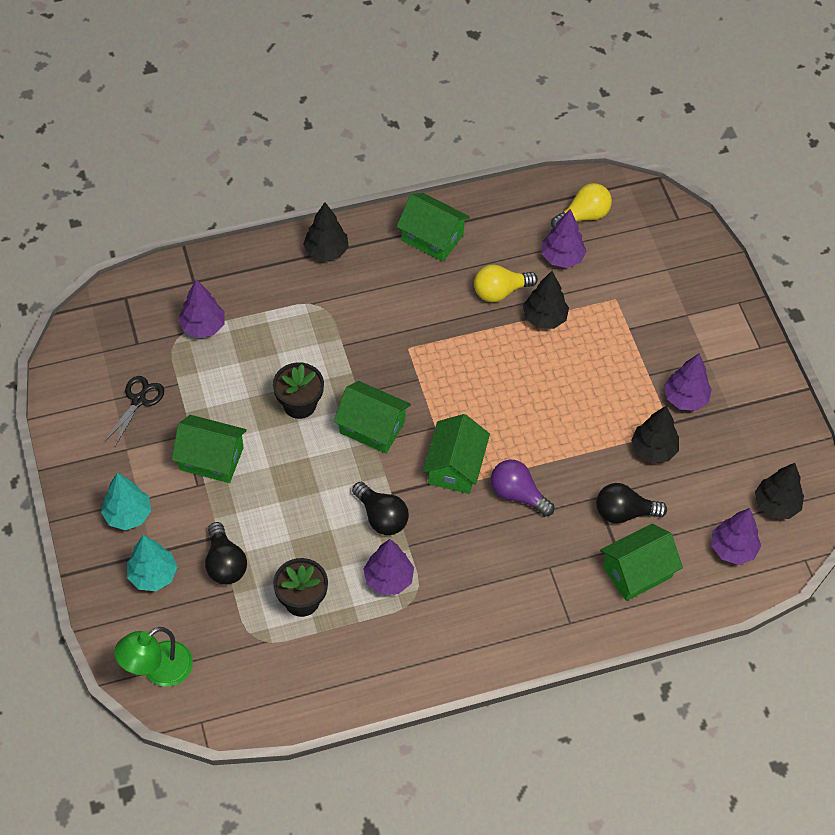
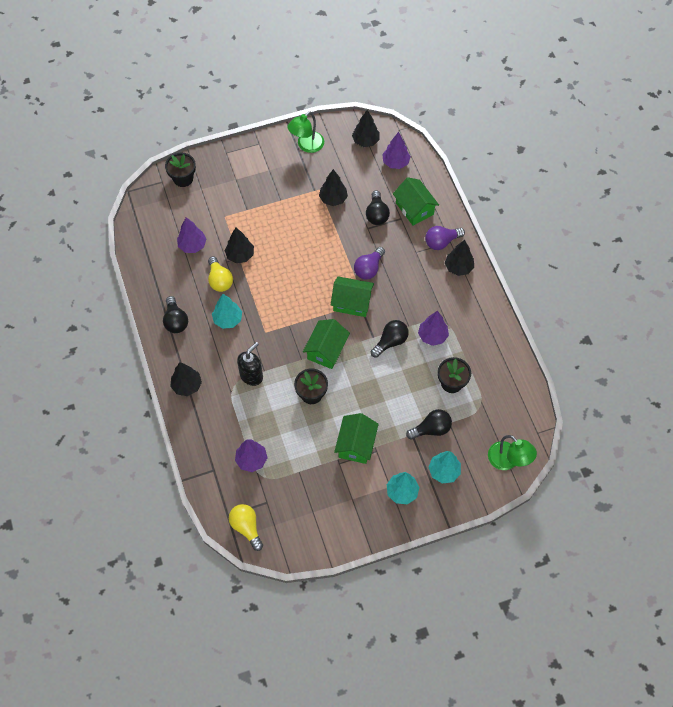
camera: 90 degrees left, 5 degrees up
black scissors [105,376,164,446] -> none
green house [396,193,470,262] -> black light bulb [163,296,188,333]
yellow light bulb [551,183,612,228] -> yellow light bulb moved to [229,504,263,551]
purple tree [664,354,712,411] -> none
none -> black flower pot [165,153,196,187]
none -> turquoise tree [212,294,242,329]
none -> black soap dispenser [237,342,263,386]
none -> green lamp [287,112,324,153]
none -> purple light bulb [425,226,465,250]
none -> black tree [445,240,474,276]

